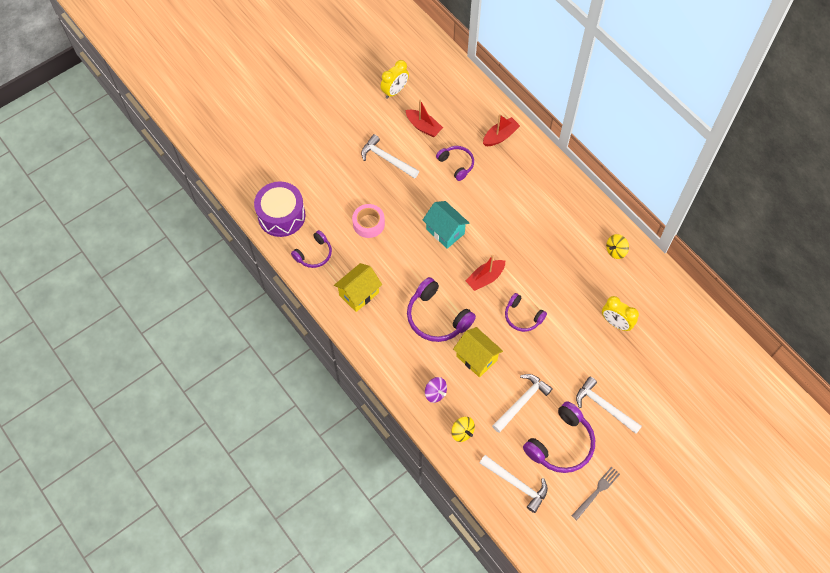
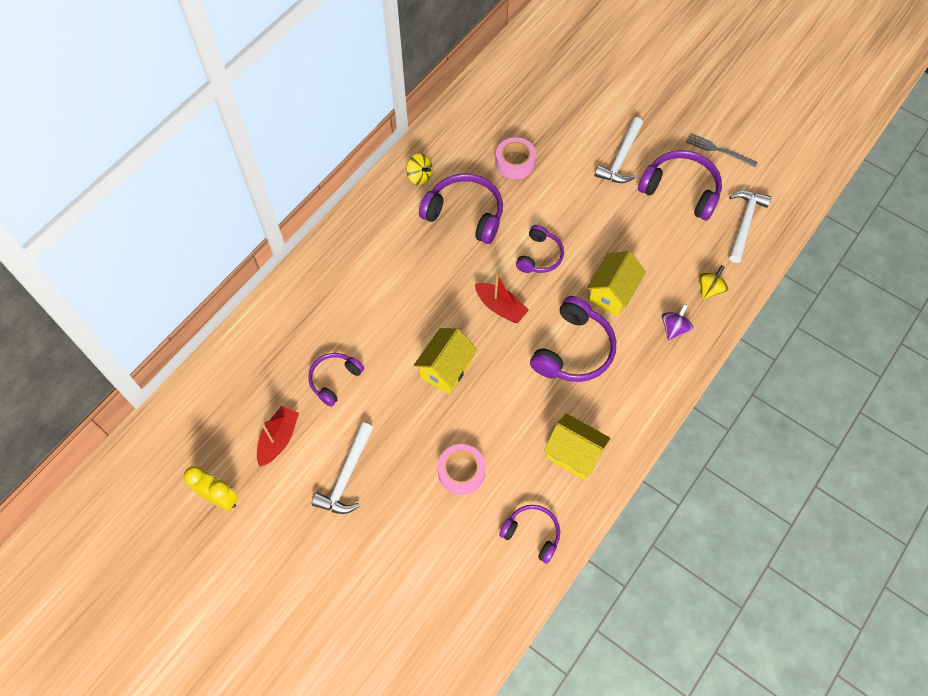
camera: 105 degrees left, 0 degrees up
purple drum [254,181,306,237] -> none
turquoise house [423,201,469,249] -> yellow house [413,328,477,394]
red boat [483,114,520,146] -> none
white hammer [492,374,553,433] -> none
yellow clock [602,296,639,331] -> pink tape [495,137,536,179]
none -> purple headphones [419,173,503,244]

